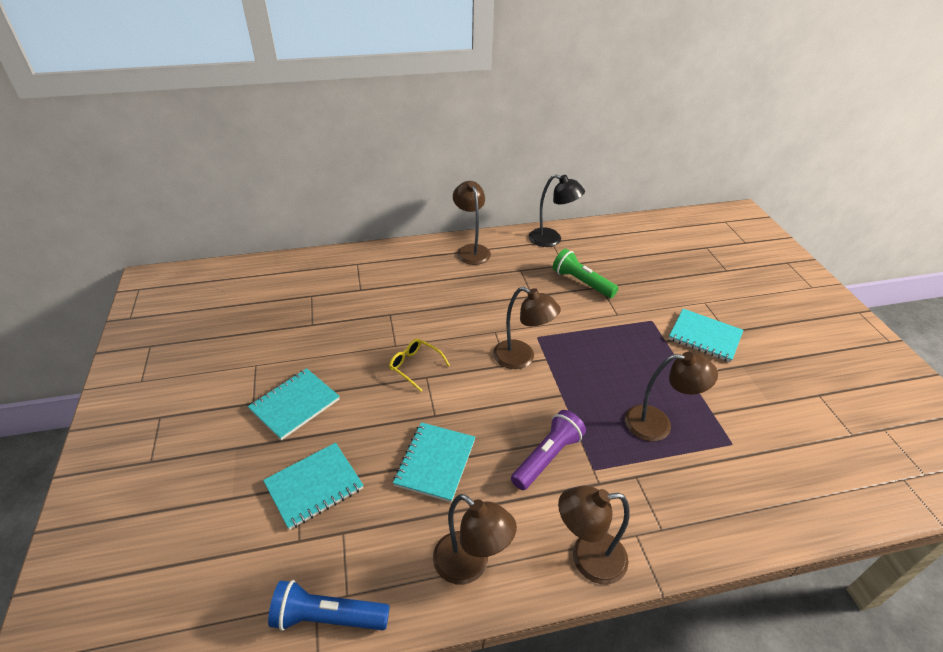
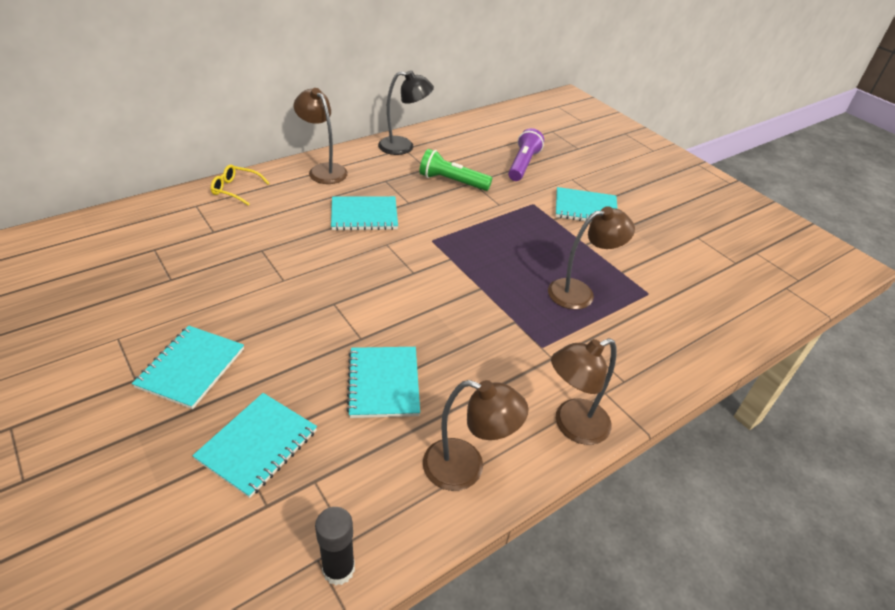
camera: 25 degrees left, 0 degrees up
blue flashlight [268,580,390,631] -> black glue stick [315,507,355,586]
yellow glasses [389,339,450,392] -> yellow glasses moved to [211,165,269,206]
brown lamp [493,287,561,369] -> none
purple flashlight [511,410,586,490] -> purple flashlight moved to [508,128,544,181]
none -> turquoise notebook [331,196,398,231]

